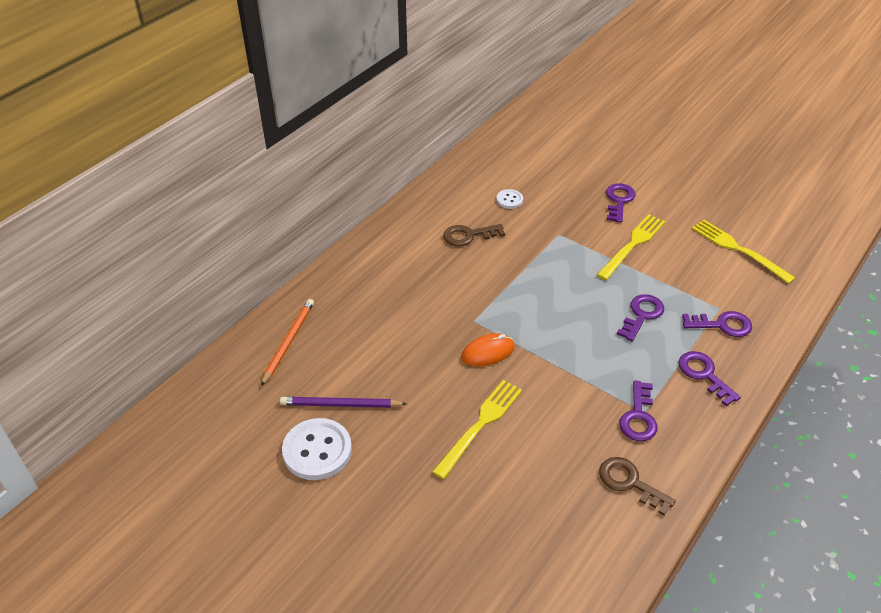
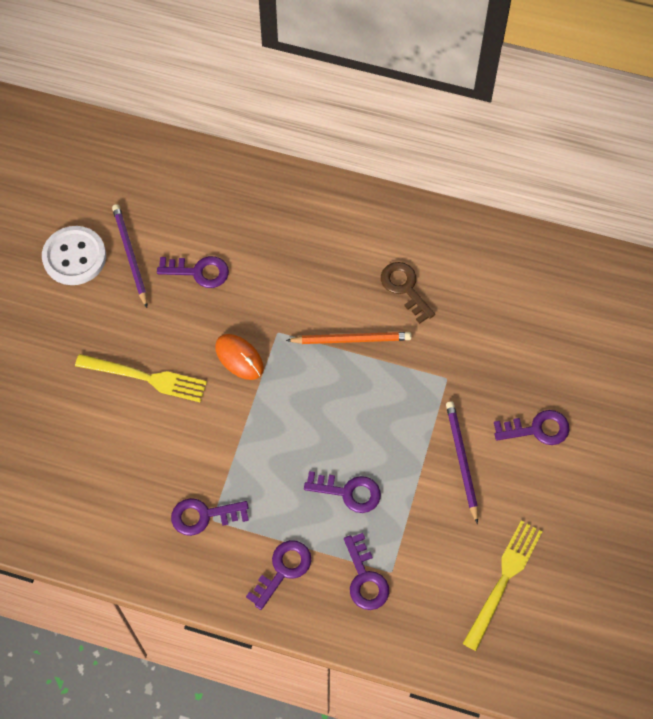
camera: 70 degrees right, 20 degrees up
orange pencil [261,299,314,386] -> orange pencil moved to [286,332,412,344]
white button [496,189,523,209] -> none
yellow fork [597,214,665,280] -> purple pencil [446,401,478,524]
brown key [599,457,676,515] -> none
none -> purple key [157,256,229,288]

